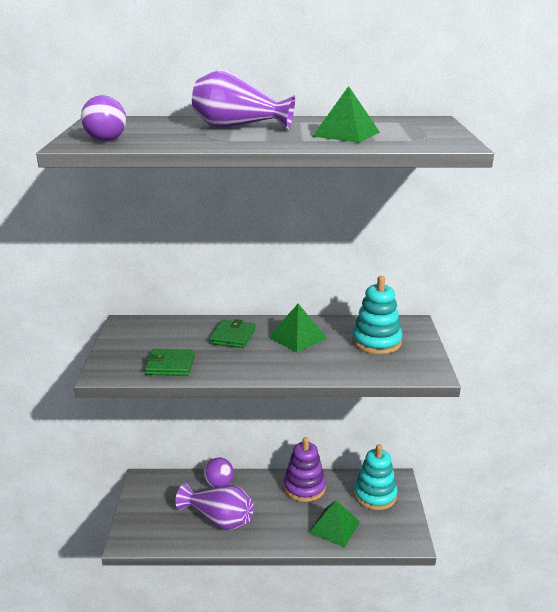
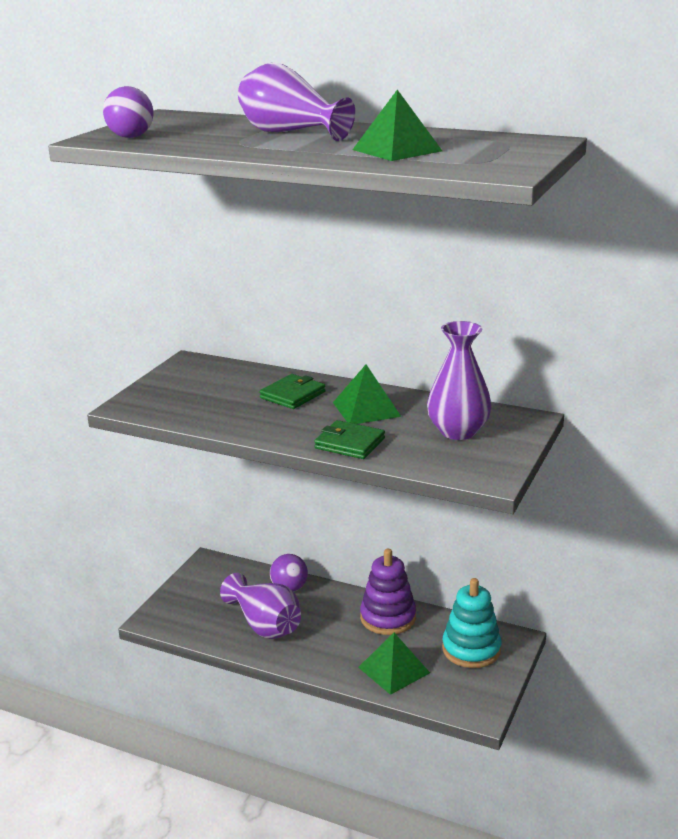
camera: 25 degrees right, 0 degrees up
green wallet [145,349,195,376] -> green wallet moved to [314,420,385,459]
turquoise stacking toy [352,276,402,354] -> purple vase [427,321,492,440]

